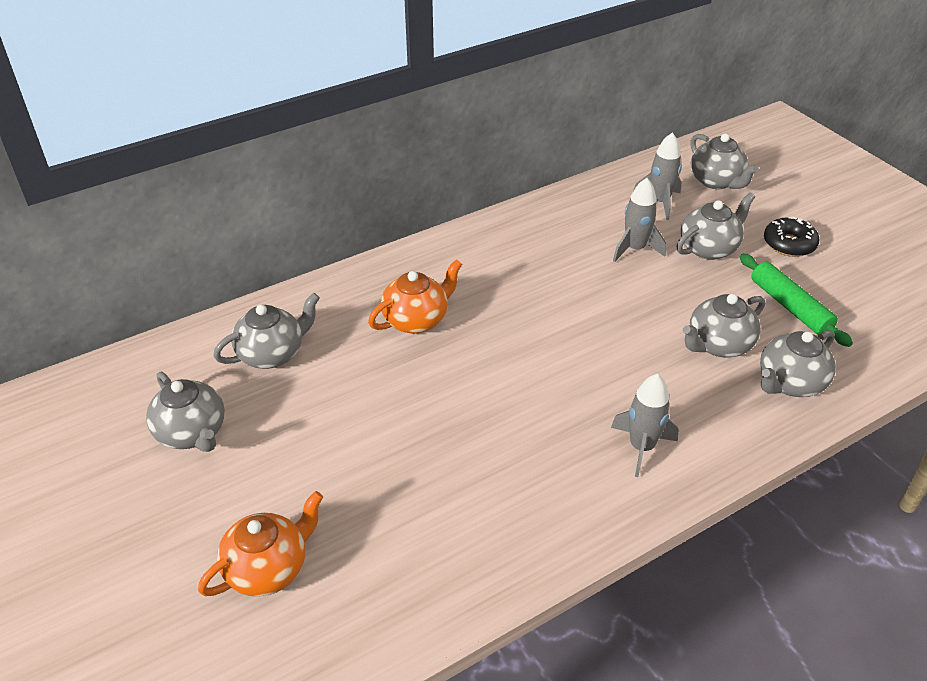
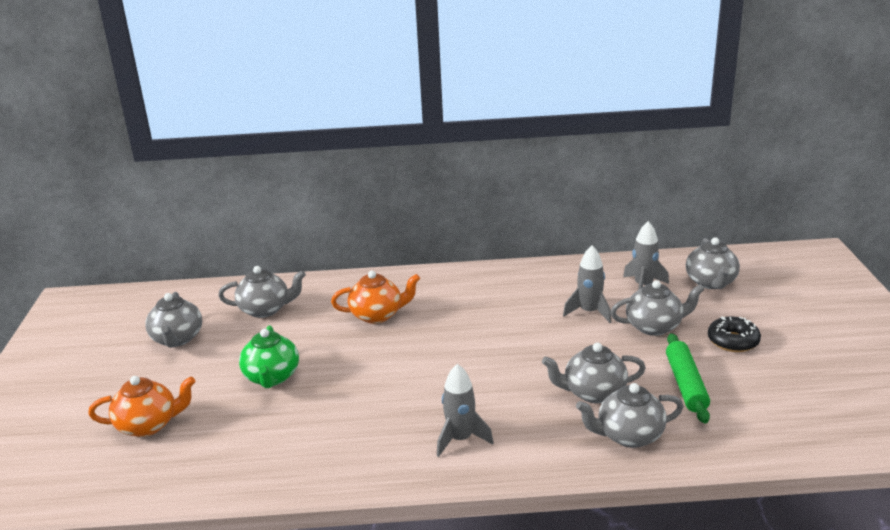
camera: 30 degrees right, 15 degrees down
none -> green teapot [239,326,299,388]

